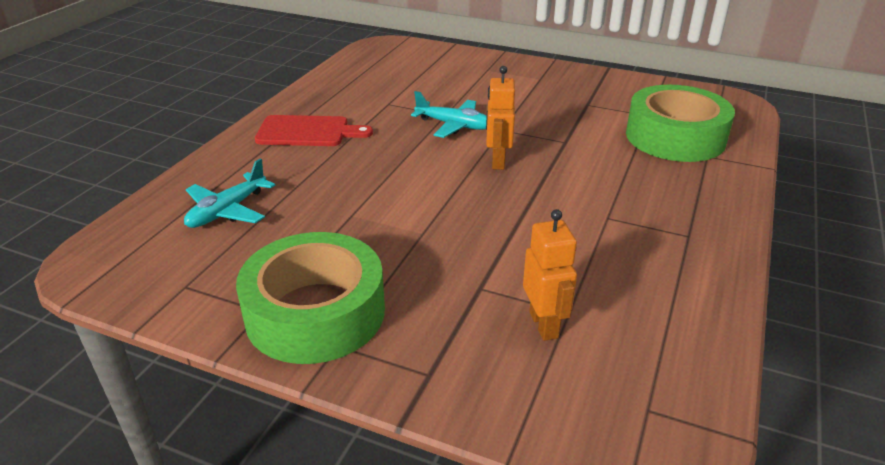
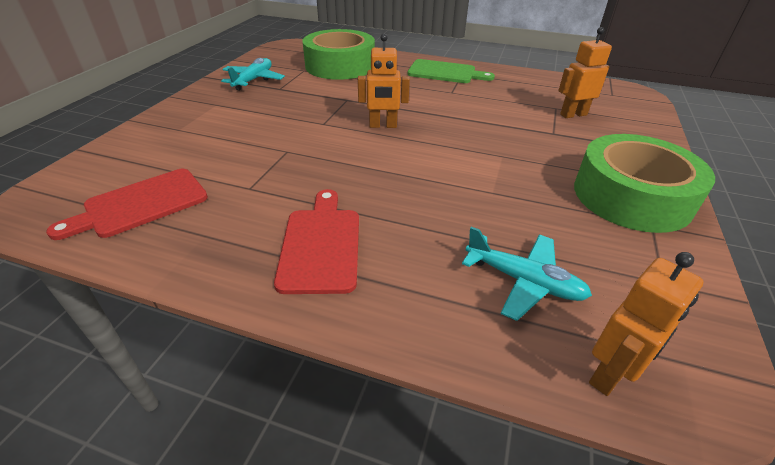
camera: 95 degrees left, 5 degrees up
turquoise plane [411,91,487,138] -> turquoise plane moved to [221,58,285,91]
none -> red cutting board [46,169,208,240]
none -> green cutting board [407,59,495,83]
none -> orange robot [589,252,704,396]

